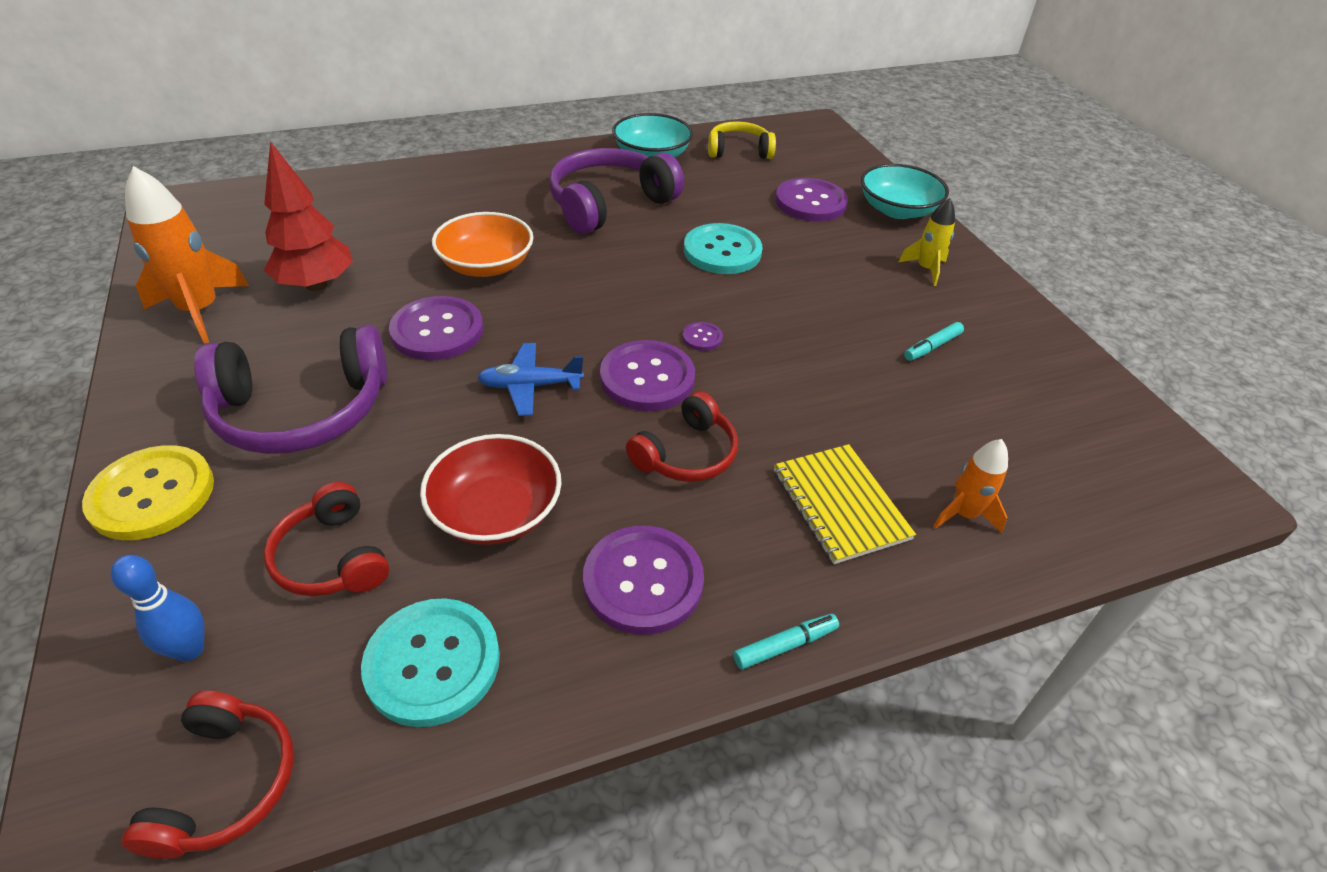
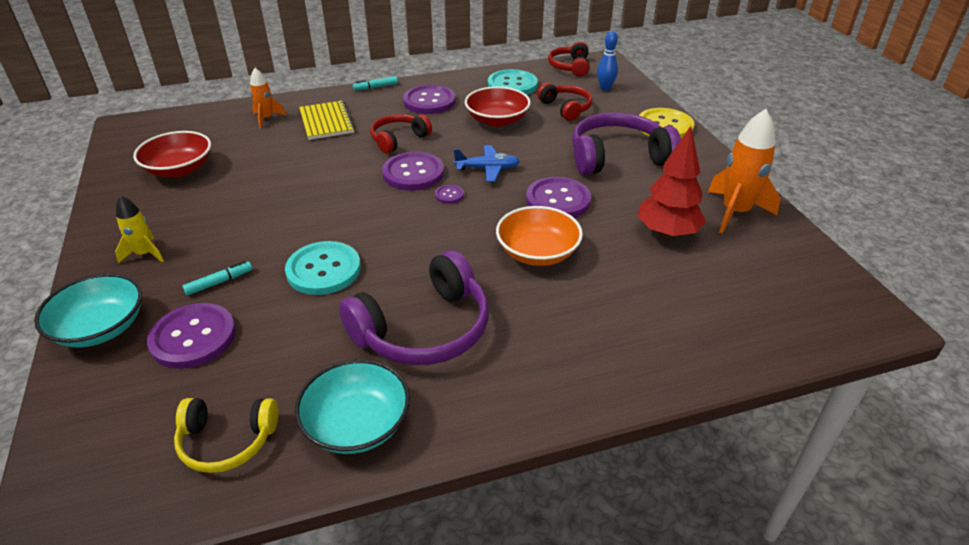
camera: 175 degrees left, 5 degrees down
purple button [682,322,723,351] -> purple button moved to [435,185,464,204]
turquoise marker [904,322,964,361] -> turquoise marker moved to [183,261,252,295]
none -> red bowl [133,131,211,177]

